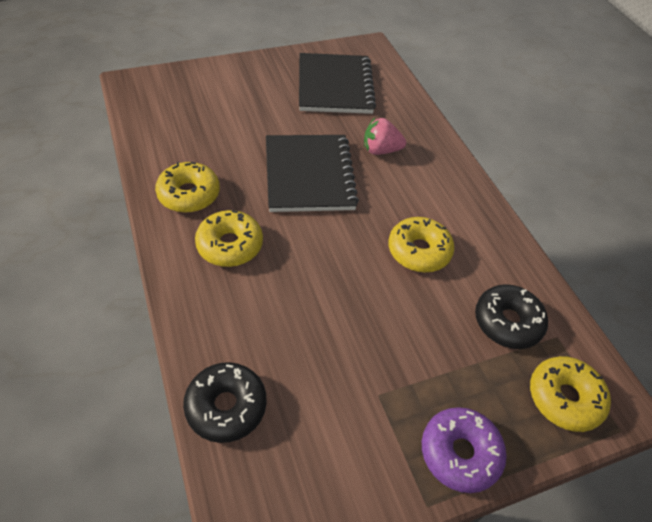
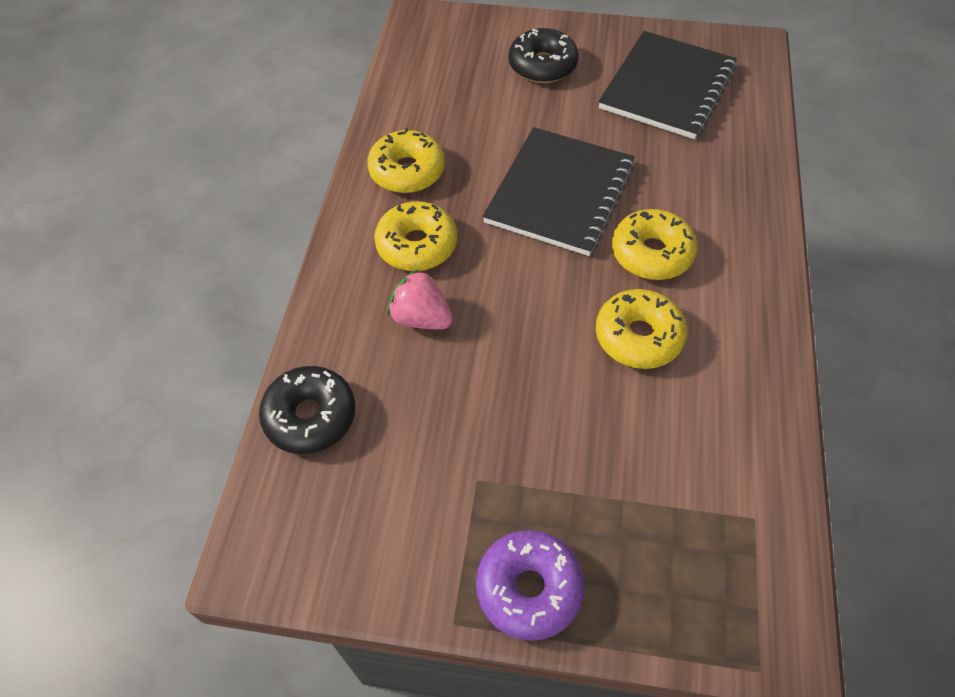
camera: 35 degrees right, 5 degrees up
pink strawberry [364,118,406,155] -> pink strawberry moved to [387,269,453,329]
black donut [475,284,548,349] -> black donut moved to [509,28,579,83]
yellow donut [530,356,611,432] -> yellow donut moved to [612,209,697,280]

